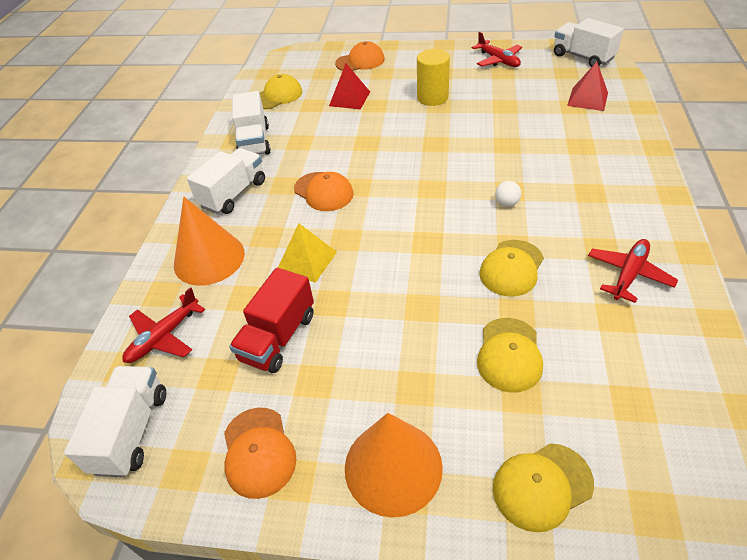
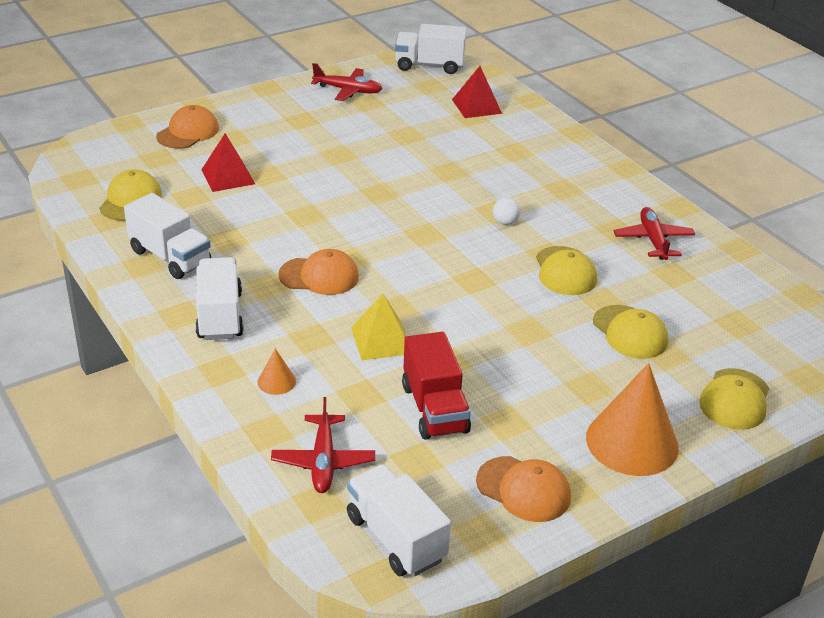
camera: 45 degrees left, 10 degrees down
orange cone [174,197,245,286] -> orange cone [257,349,296,395], size x0.43
yellow cylinder [417,49,450,106] -> none

